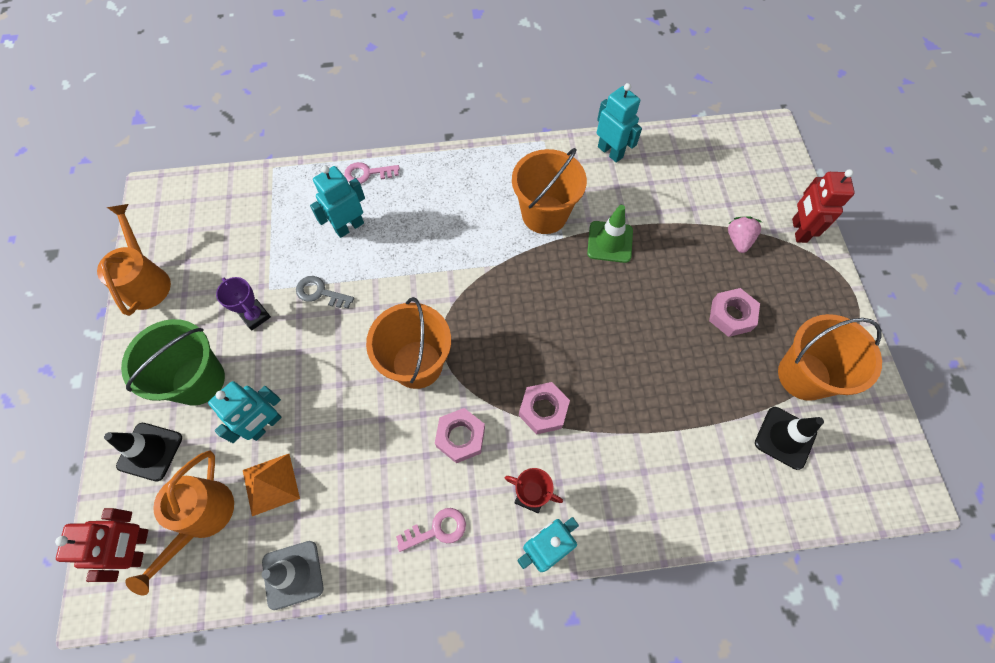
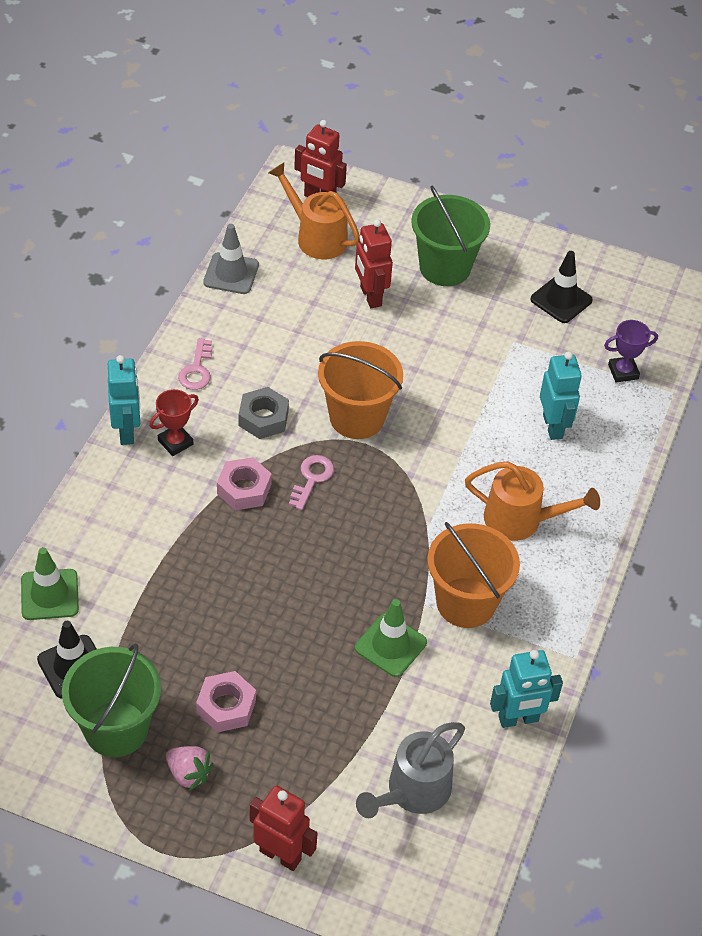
camera: 115 degrees right, 15 degrees down
orange watering can [97,204,171,316] -> orange watering can moved to [465,461,600,541]
black traffic cone [104,423,182,482] -> black traffic cone moved to [530,251,593,323]
turquoise robot [208,381,282,443] -> red robot [355,219,393,308]
purple trophy [216,277,271,330] -> purple trophy moved to [604,320,658,382]
orange pyramid [243,454,300,516] -> none
grey key [296,276,354,309] -> none
pink key [344,162,400,184] -> pink key moved to [289,455,334,510]
pink nut [435,408,485,463] -> grey nut [239,387,289,439]
pink strawberry [728,216,762,253] -> pink strawberry moved to [166,746,214,791]
orange bucket [778,314,882,401] -> green bucket [62,643,161,757]
none -> green traffic cone [21,547,79,620]
none -> grey watering can [356,722,465,818]

